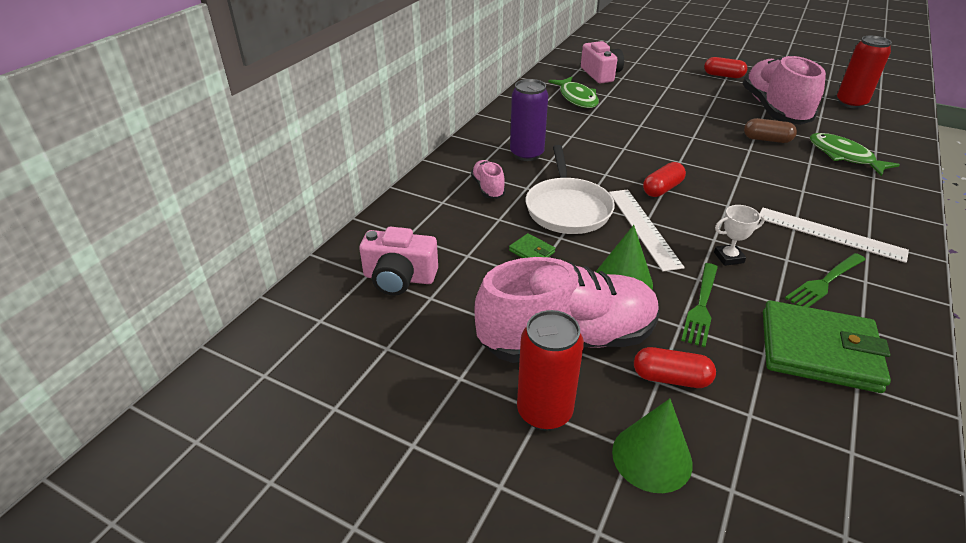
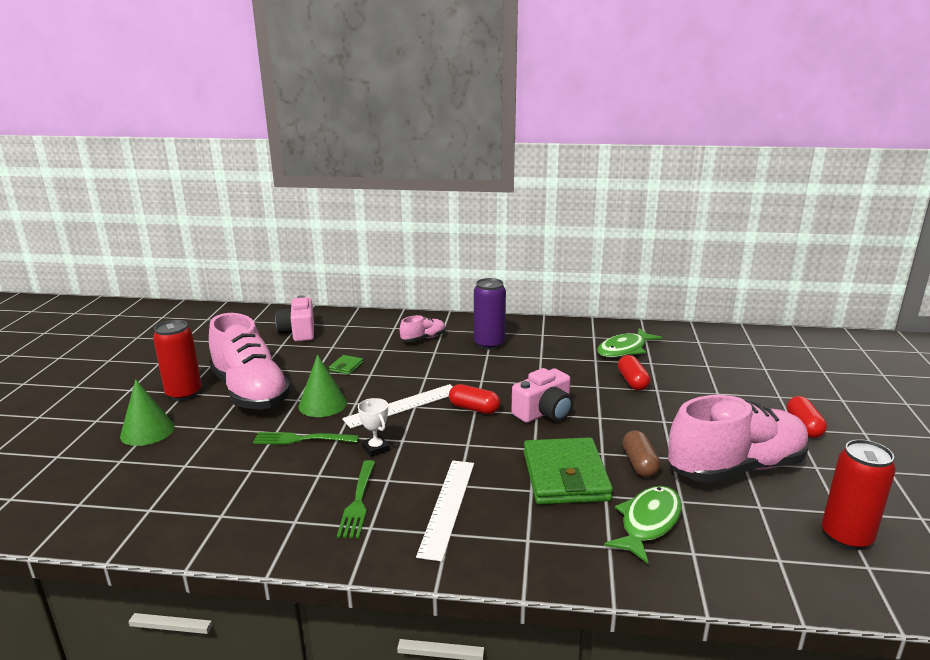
camera: 70 degrees right, 15 degrees down
white pan [526,145,615,234] -> none
pink camera [581,41,624,84] -> pink camera moved to [511,368,573,423]
red capsule [634,347,716,388] -> red capsule moved to [618,355,650,391]
green wallet [763,300,891,393] -> green wallet moved to [524,437,613,505]
green fork [785,253,866,307] -> green fork turned 120 degrees counterclockwise [337,460,375,538]

